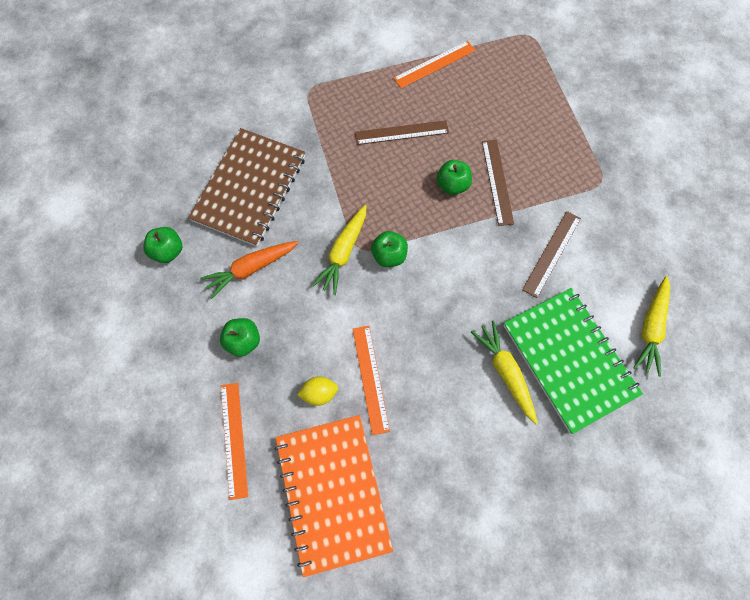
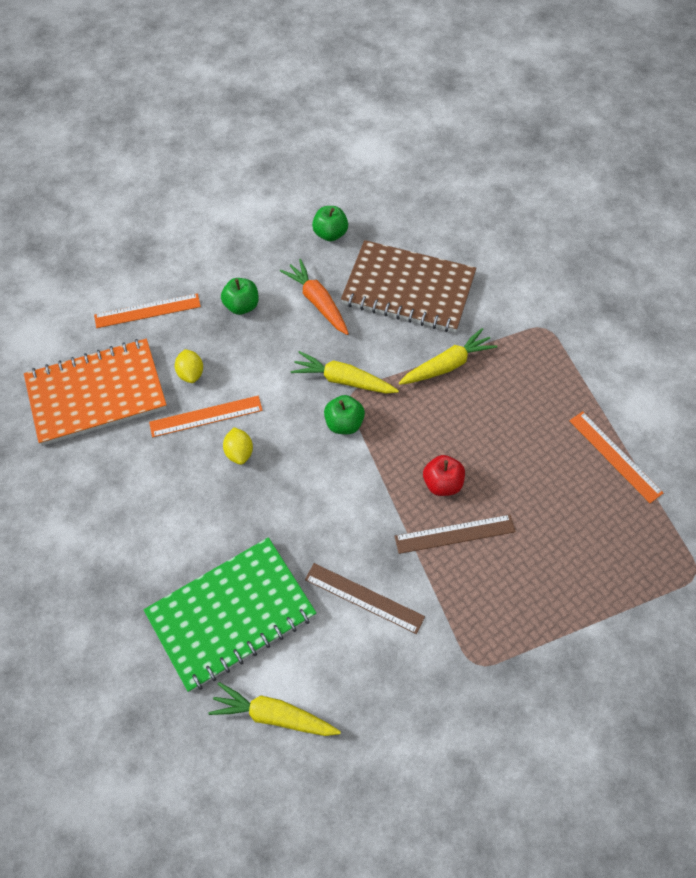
camera: 85 degrees right, 10 degrees down
brown ruler [355,120,449,145] -> none
green apple [436,160,472,195] -> red apple [423,455,465,496]
yellow carrot [471,320,538,424] -> yellow carrot moved to [399,328,497,385]
none -> yellow lemon [223,427,253,465]

